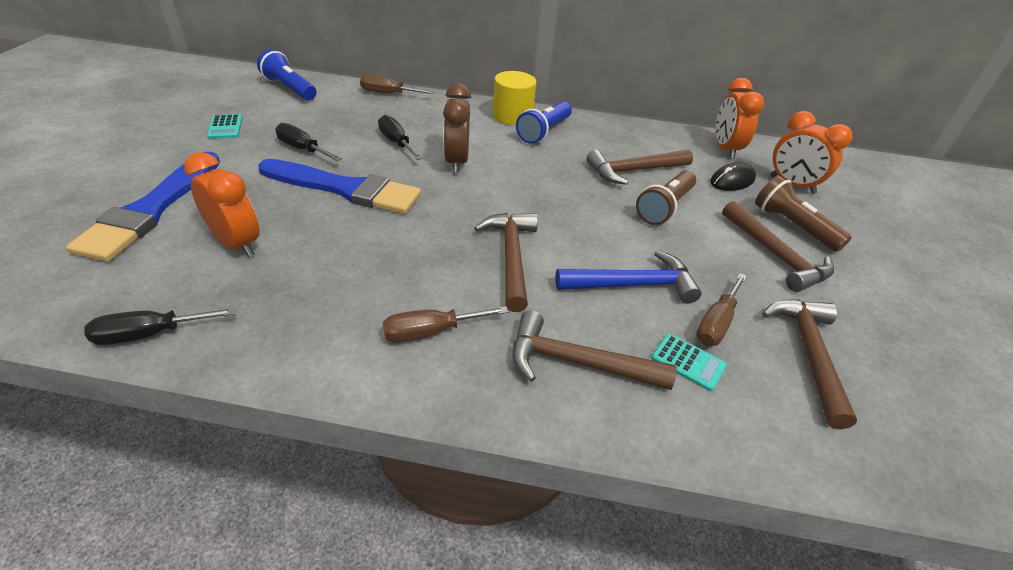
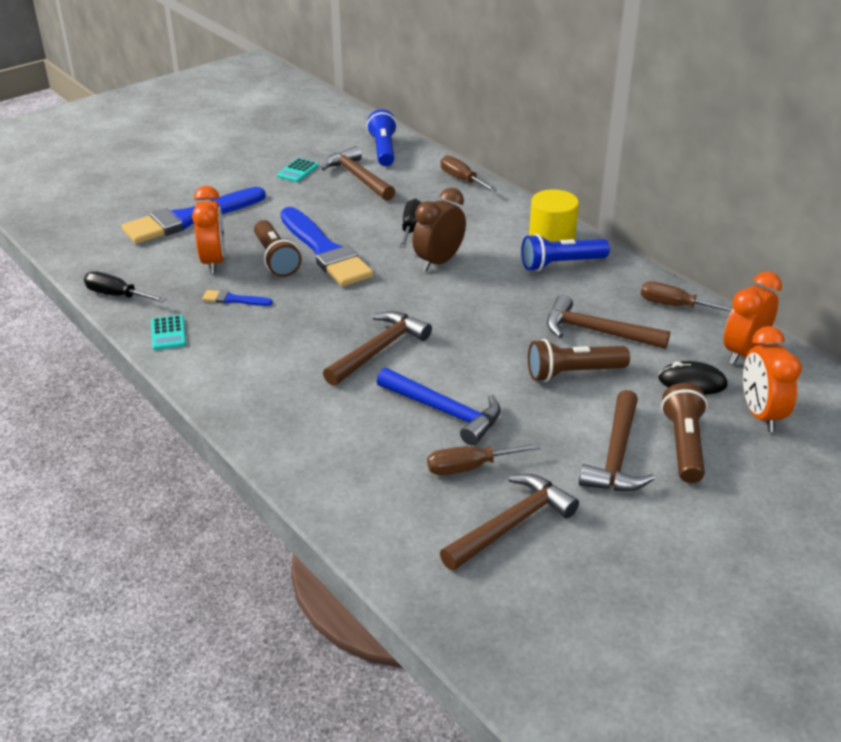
camera: 45 degrees right, 5 degrees down
black screwdriver [275,123,342,161] -> none
brown screwdriver [383,306,509,342] -> brown screwdriver moved to [641,281,732,312]
brown hammer [512,311,677,390] -> brown hammer moved to [321,146,395,201]
turquoise calculator [651,333,727,391] -> turquoise calculator moved to [151,315,186,350]
none -> blue brush [202,290,273,306]
none -> brown flashlight [254,220,302,277]

